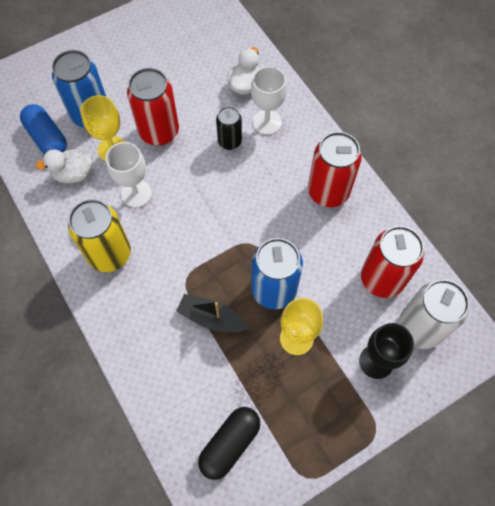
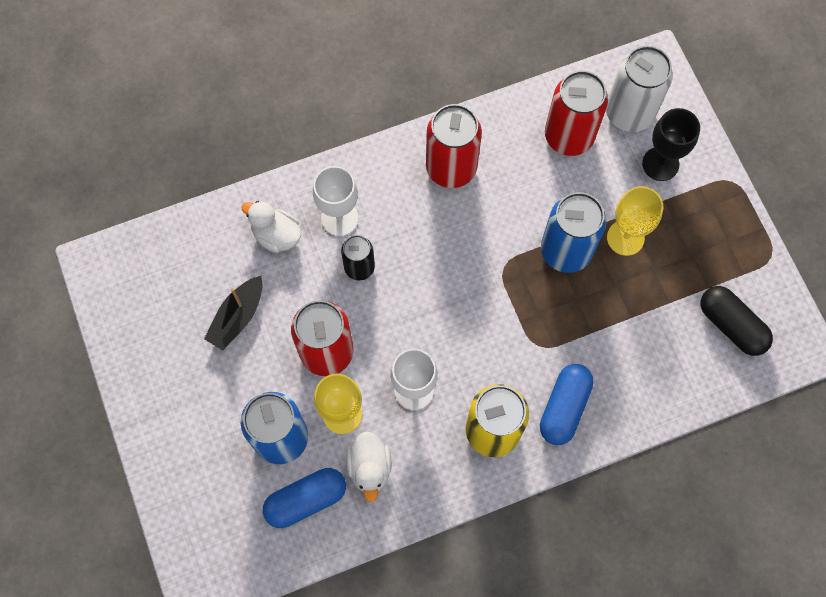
camera: 80 degrees left, 5 degrees up
black boat [176,294,249,332] -> black boat moved to [204,276,263,350]
none -> blue capsule [540,364,594,445]

